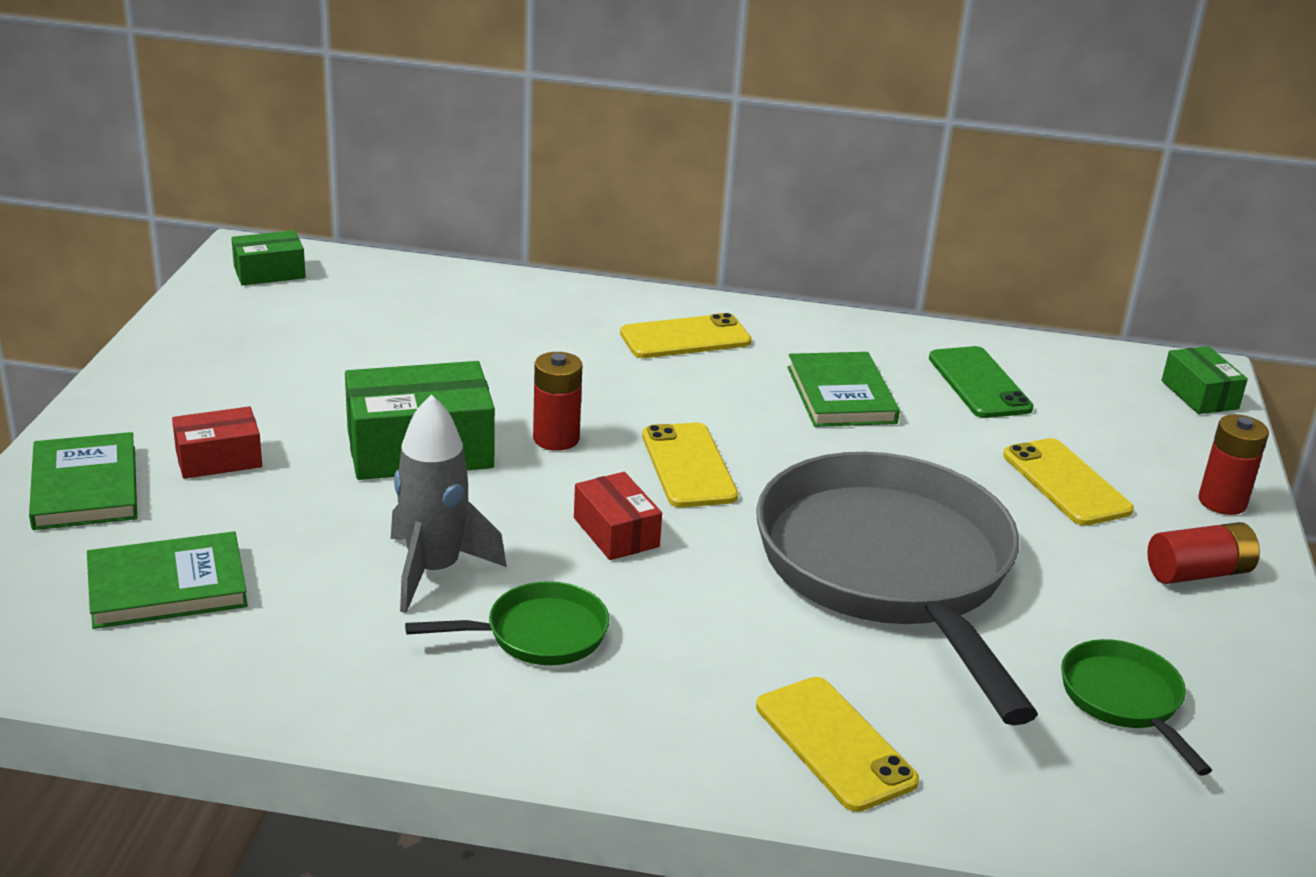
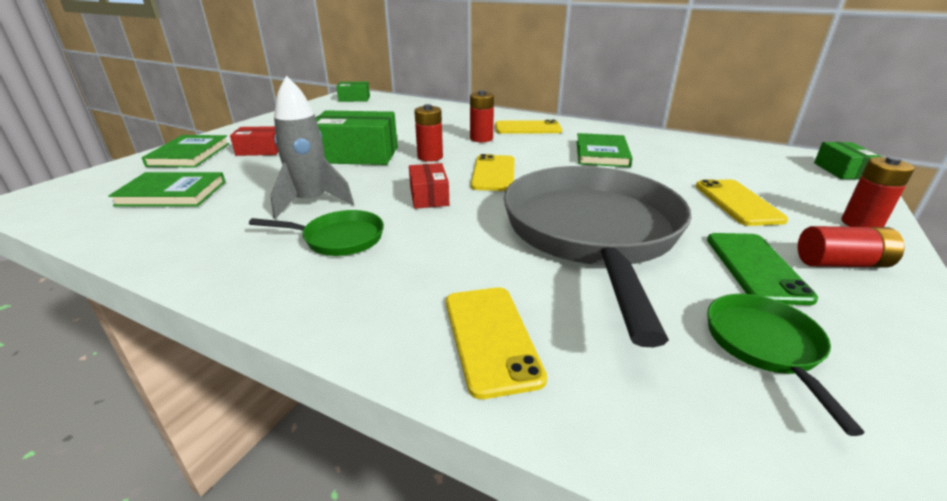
camera: 20 degrees right, 0 degrees up
green phone [929,346,1034,418] -> green phone moved to [707,233,818,305]
none -> red battery [470,90,494,142]

